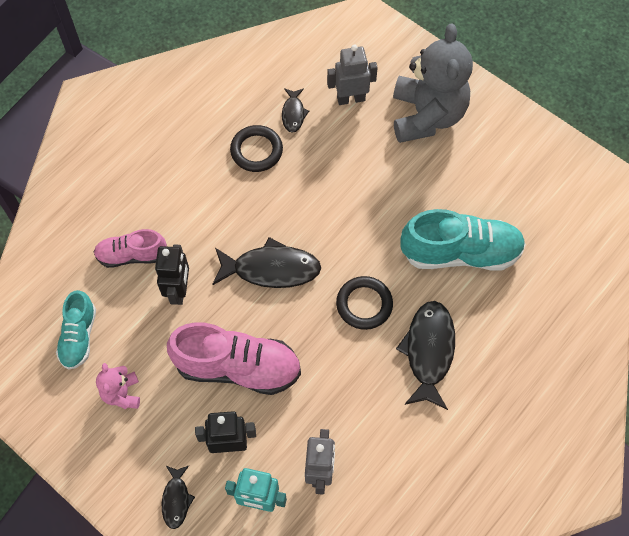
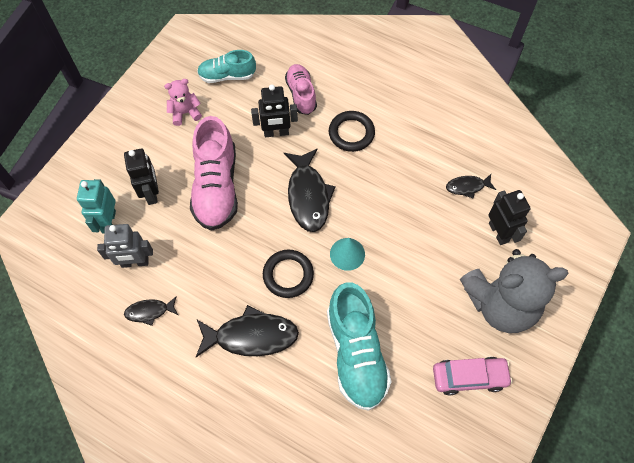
camera: 80 degrees right, 0 degrees up
black fish [162,466,195,529] -> black fish moved to [124,296,178,326]
black ring [230,125,283,172] -> black ring moved to [329,111,375,152]
grey robot [327,44,378,105] -> black robot [488,190,531,245]
none -> turquoise cone [330,238,365,271]
none -> pink car [433,357,513,396]

